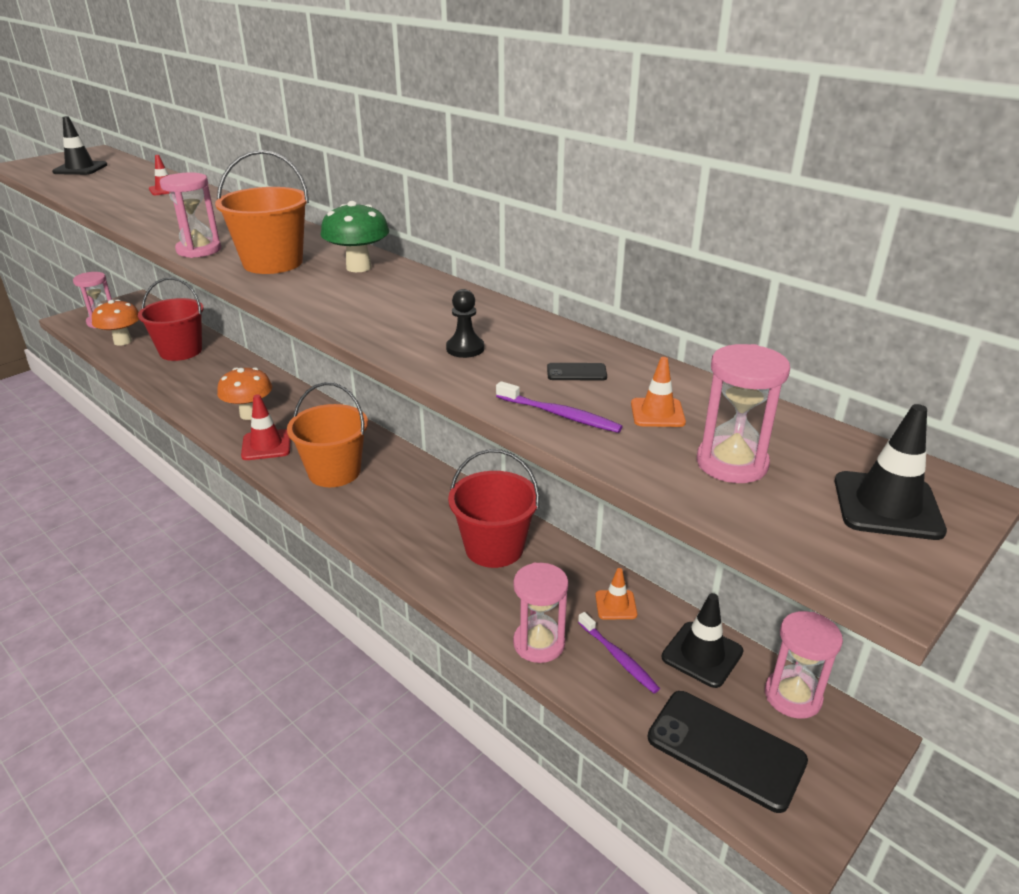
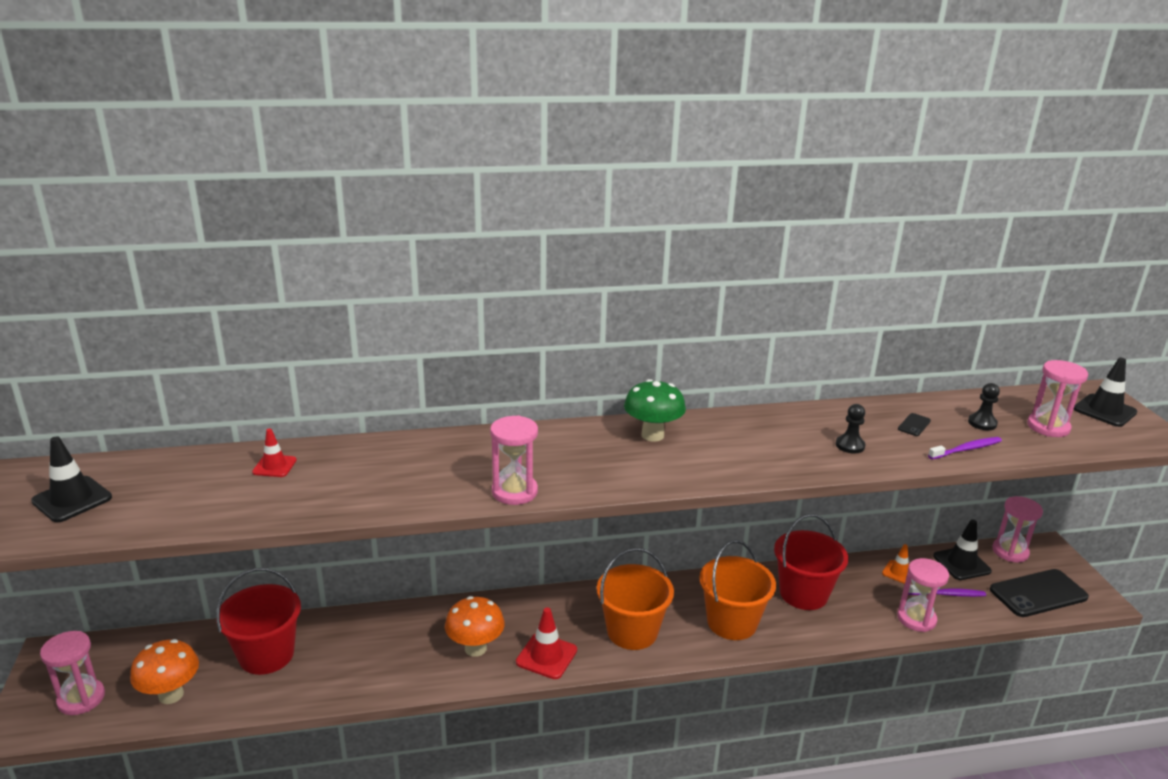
camera: 55 degrees left, 5 degrees down
orange bucket [215,150,309,274] -> orange bucket moved to [699,540,776,640]
orange traffic cone [631,357,686,427] -> black pawn [968,383,1000,430]

